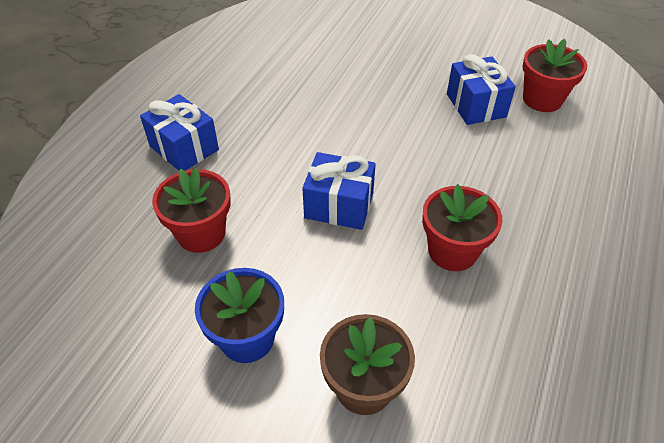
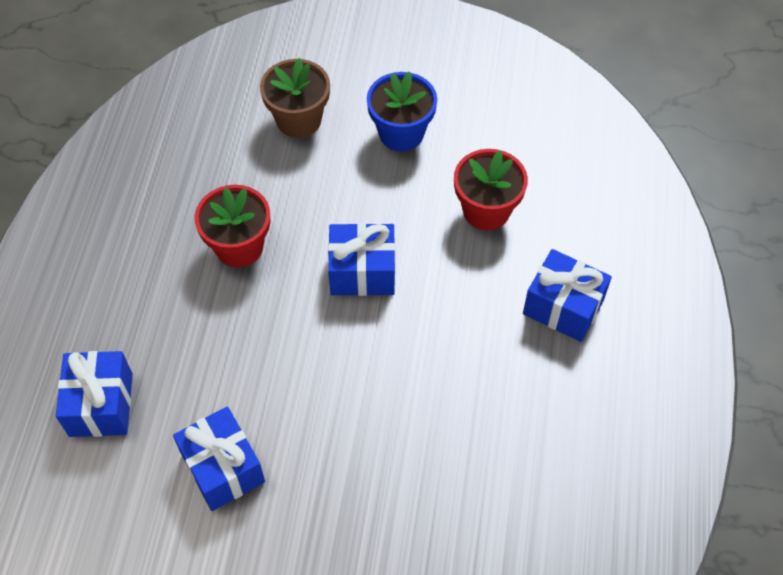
camera: 165 degrees right, 10 degrees up
red flower pot [522,39,587,112] -> none
none -> blue gift [56,351,133,437]

